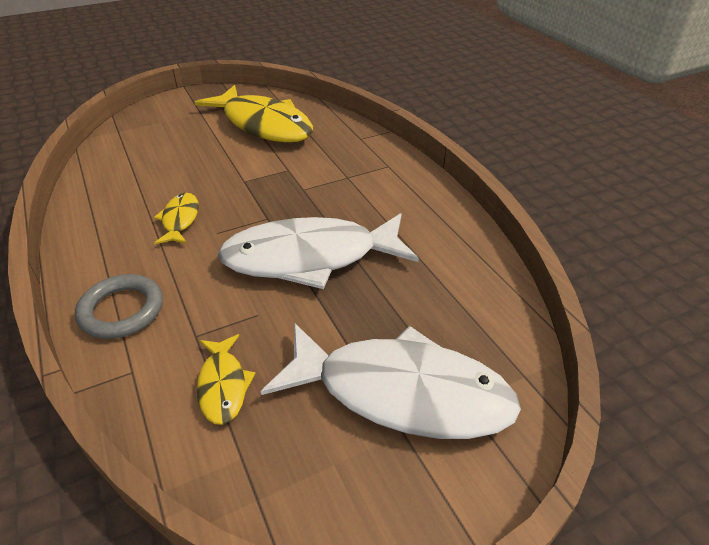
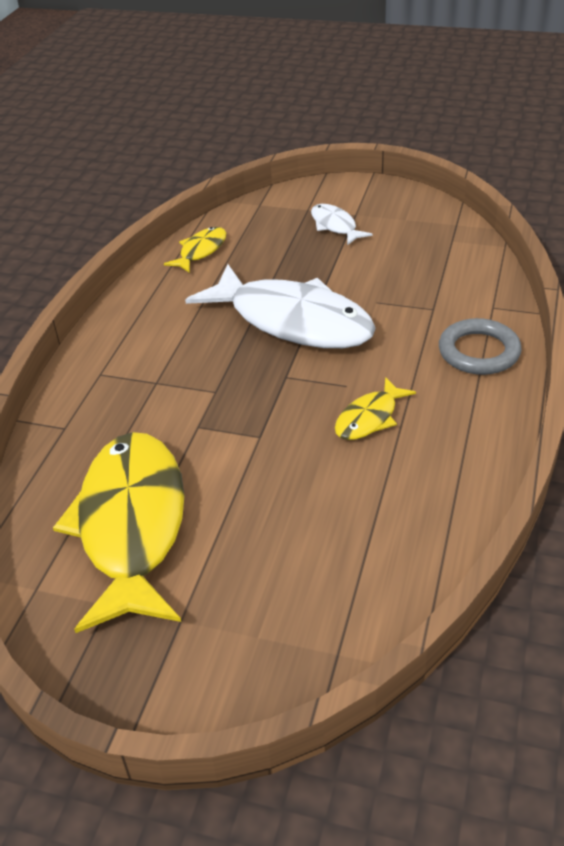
camera: 135 degrees left, 0 degrees up
yellow fish [197,334,256,425] -> yellow fish moved to [164,227,226,273]
white fish [261,323,521,439] -> white fish [311,204,373,245], size x0.45

